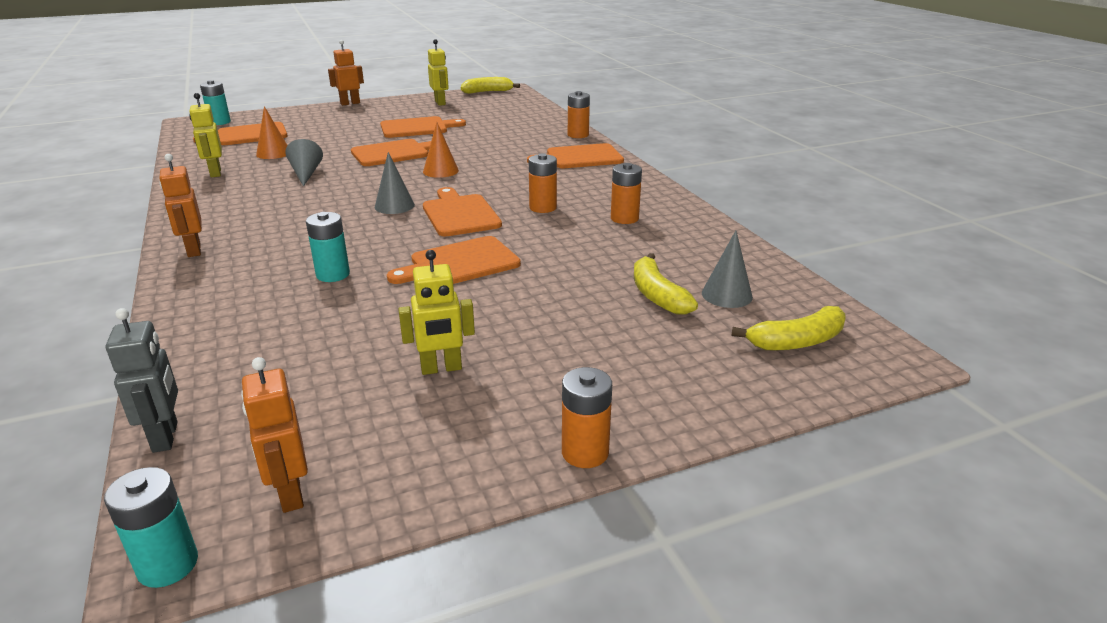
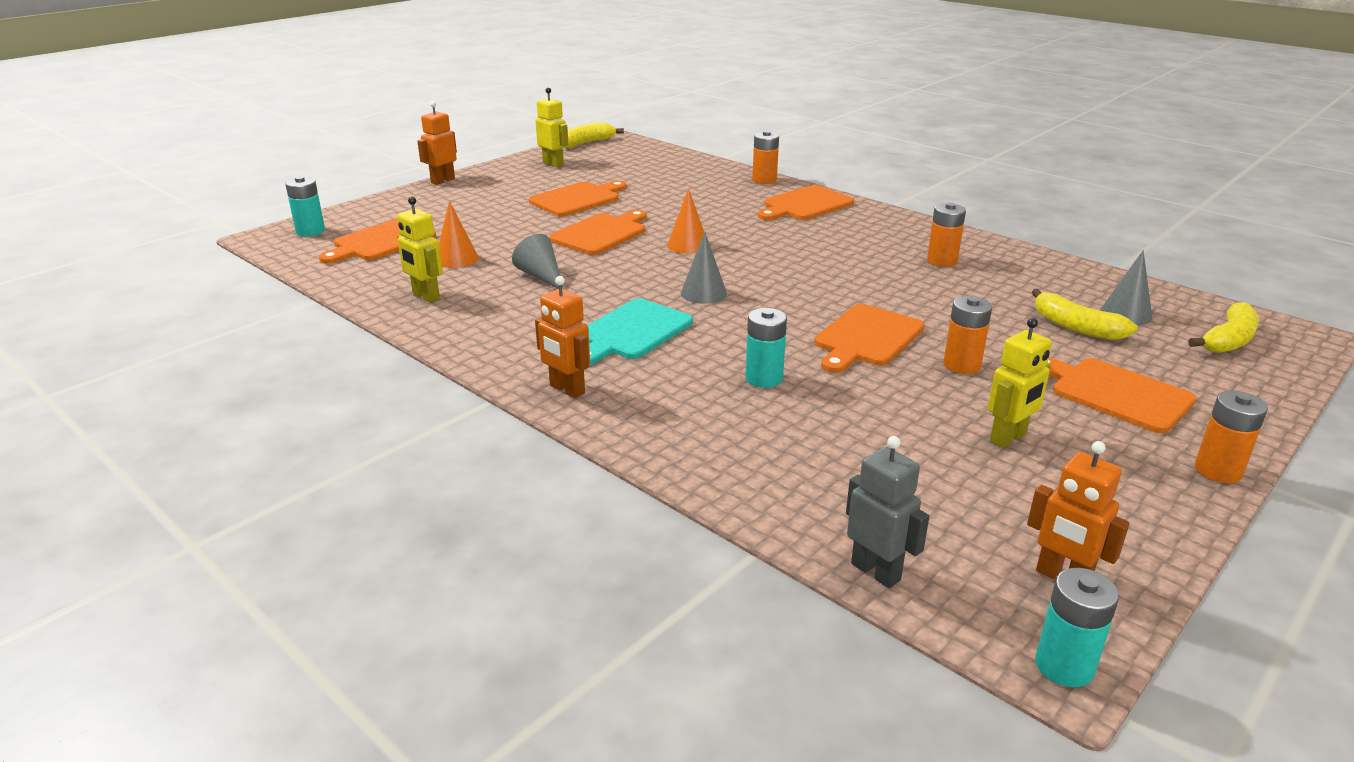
camera: 25 degrees left, 0 degrees up
orange cutting board [423,187,502,236] -> orange cutting board moved to [1048,357,1196,433]
orange battery [529,153,557,213] -> orange battery moved to [943,296,992,374]
none -> turquoise cutting board [587,298,693,365]

